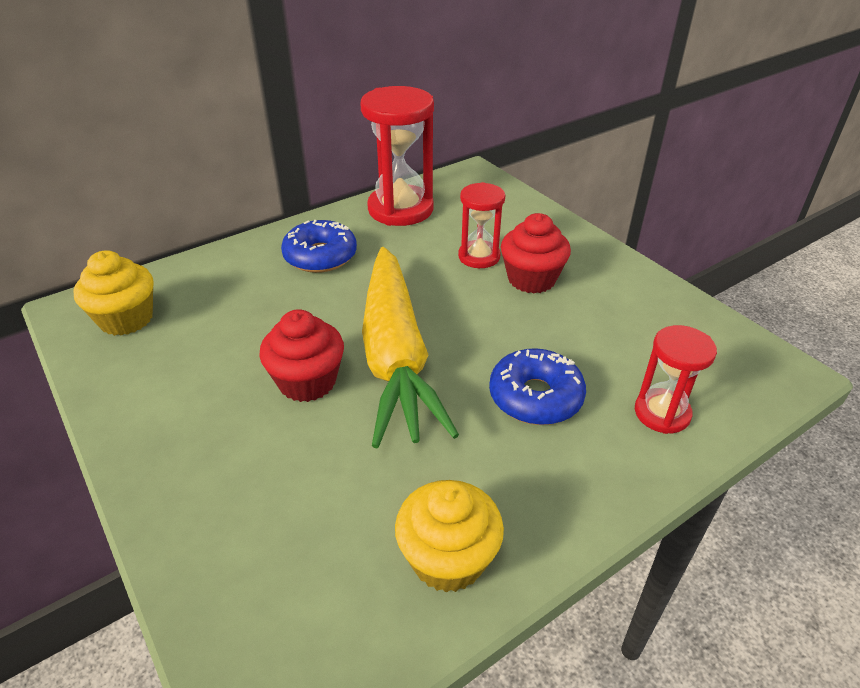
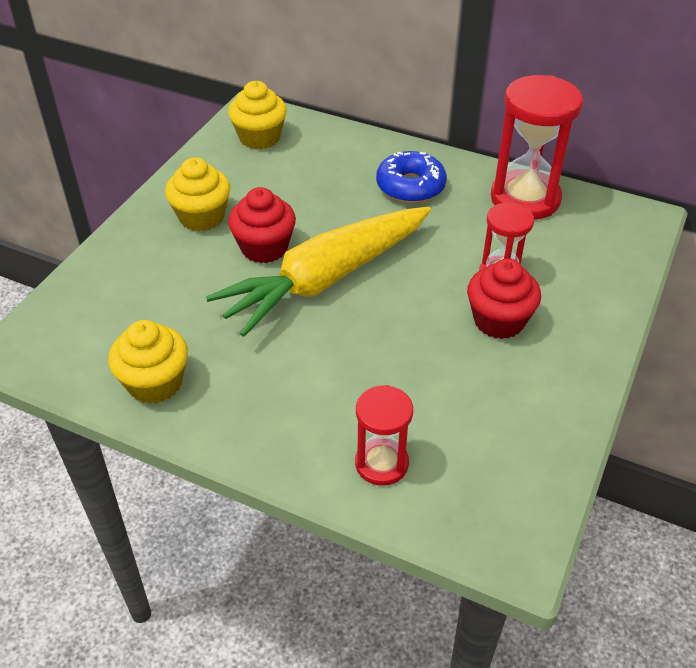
camera: 60 degrees right, 5 degrees up
blue donut [489,348,586,425] -> none
none -> yellow cupcake [165,157,230,231]

